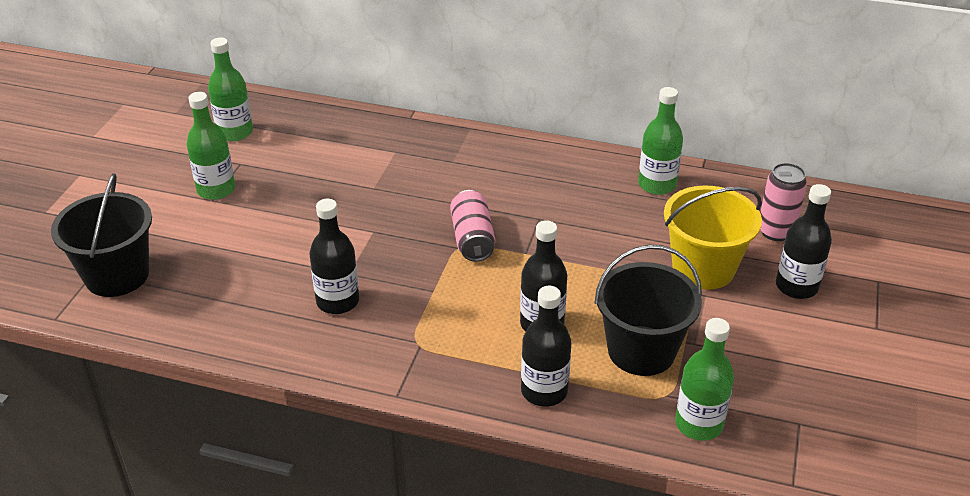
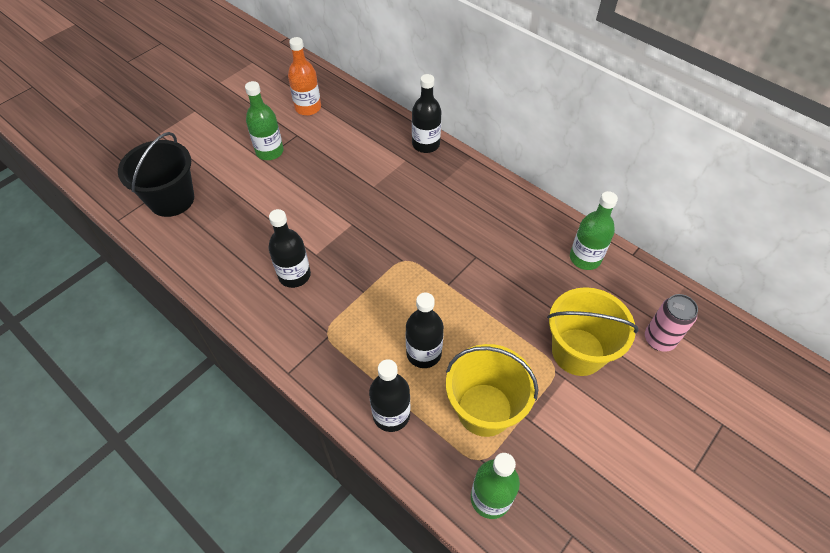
camera: 25 degrees right, 15 degrees up
green bottle [208,37,253,141] -> orange bottle [288,37,321,116]
pink can [450,190,495,262] -> none
black bucket [595,245,702,376] -> yellow bucket [446,344,538,437]
black bottle [776,184,832,299] -> black bottle moved to [412,74,442,153]

